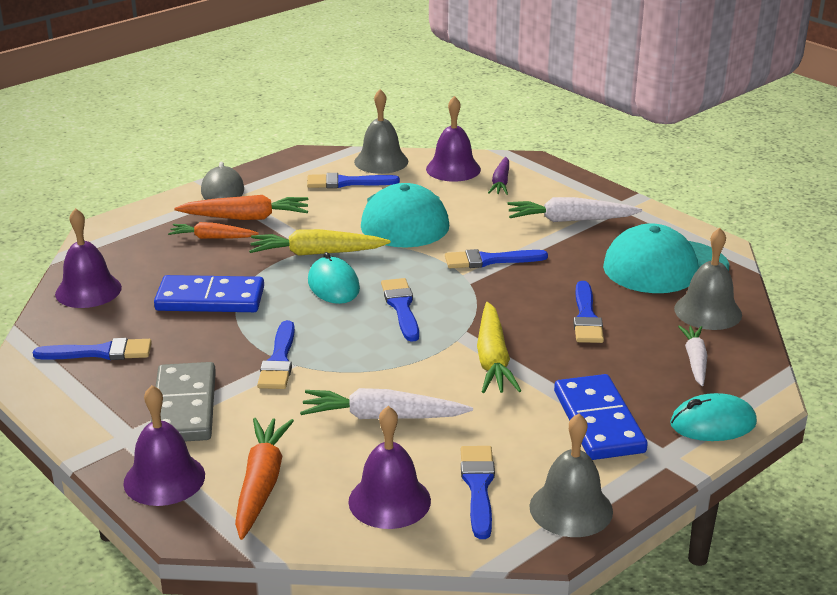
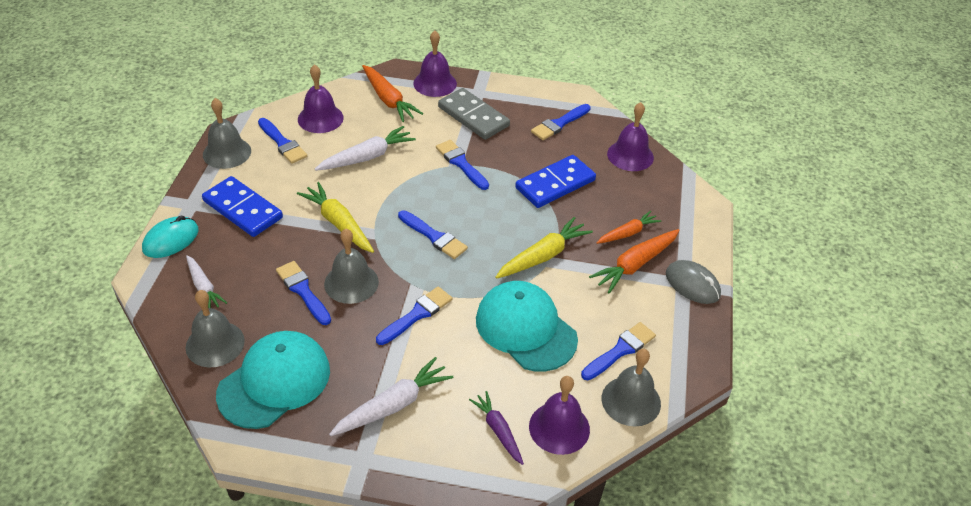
camera: 140 degrees right, 15 degrees up
turquoise mouse [308,252,360,304] -> none
none -> grey bell [324,229,379,304]

